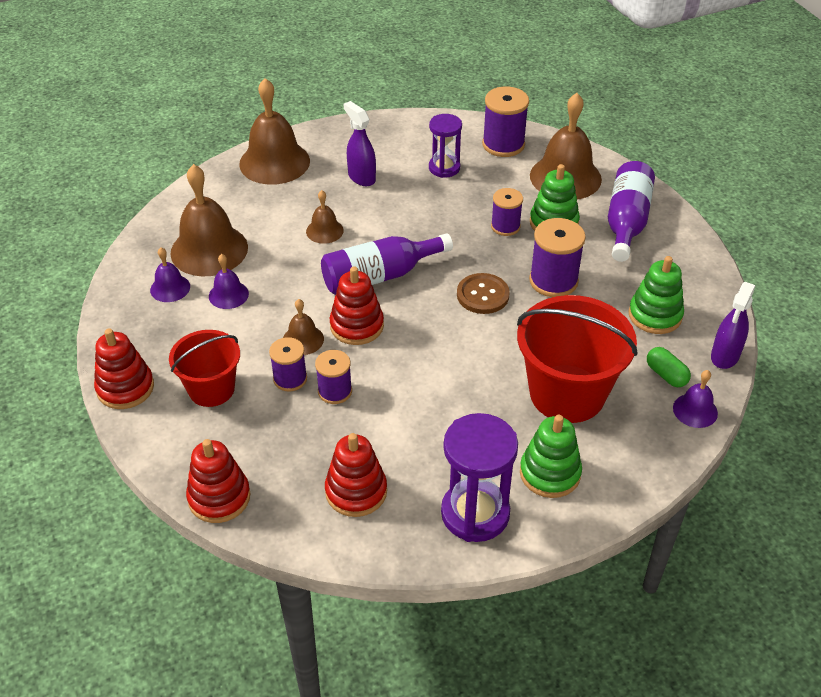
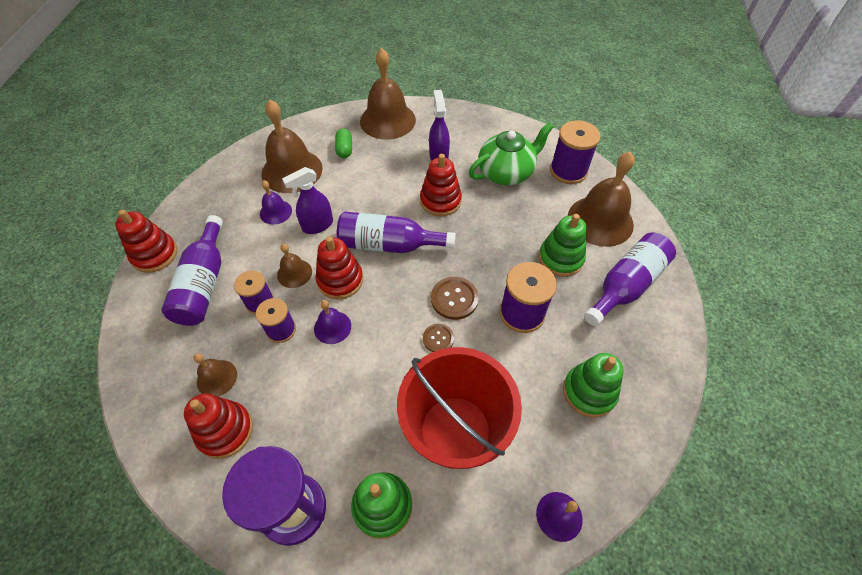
camera: 30 degrees right, 10 degrees up
purple bell [150,247,190,302] -> purple bell moved to [314,300,351,344]
red bucket [169,330,240,407] -> purple bottle [161,215,223,326]
red stacking toy [186,439,250,523] -> red stacking toy moved to [420,154,462,216]
brown bell [306,190,344,244] -> brown bell moved to [193,353,237,396]
purple hourglass [429,114,462,178] -> green teapot [469,123,554,185]
purple spool [491,188,523,236] -> none
green capsule [647,347,691,387] -> green capsule moved to [335,129,352,158]
purple spray bottle [711,282,755,369] -> purple spray bottle moved to [282,167,333,234]
none -> brown button [423,324,454,352]

